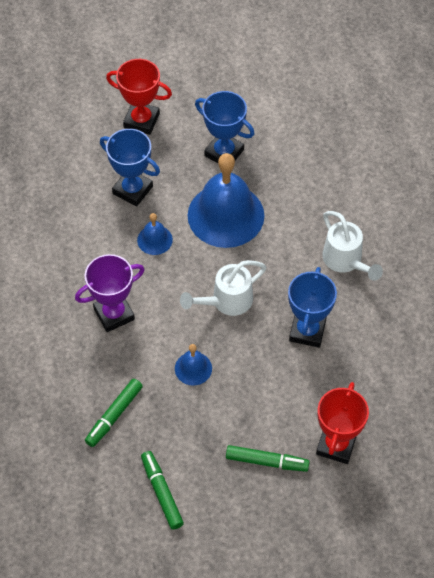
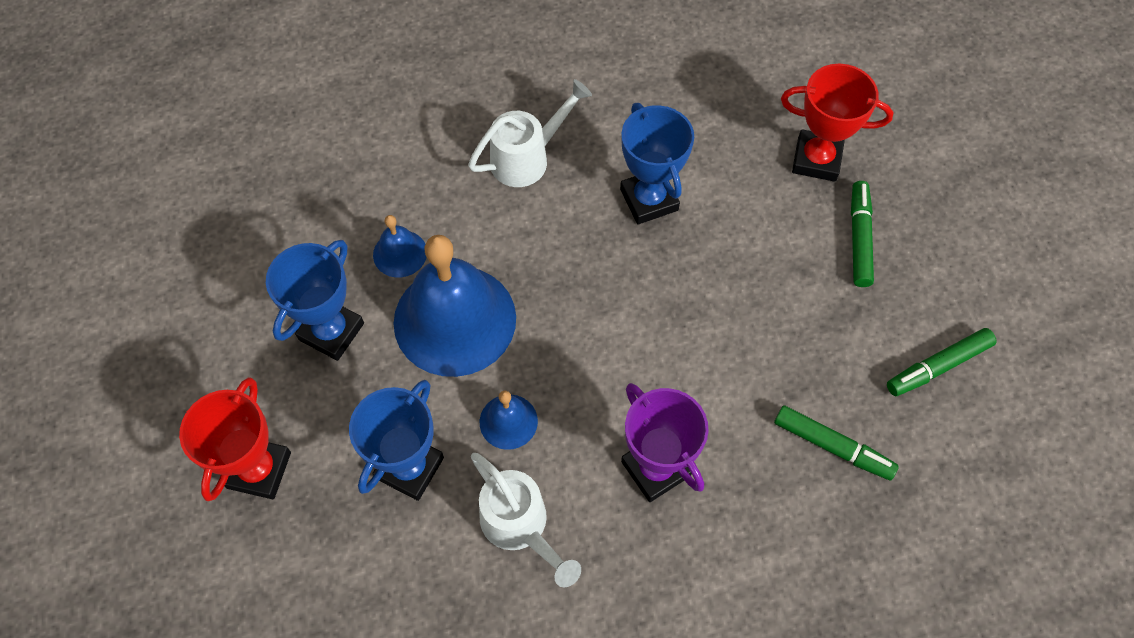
camera: 95 degrees left, 5 degrees up
blue bell [175,344,212,386] -> blue bell moved to [373,215,426,277]
white watering can [180,260,266,316] -> white watering can moved to [471,453,581,587]
blue trophy [288,267,337,348] -> blue trophy turned 60 degrees clockwise [620,103,694,224]

